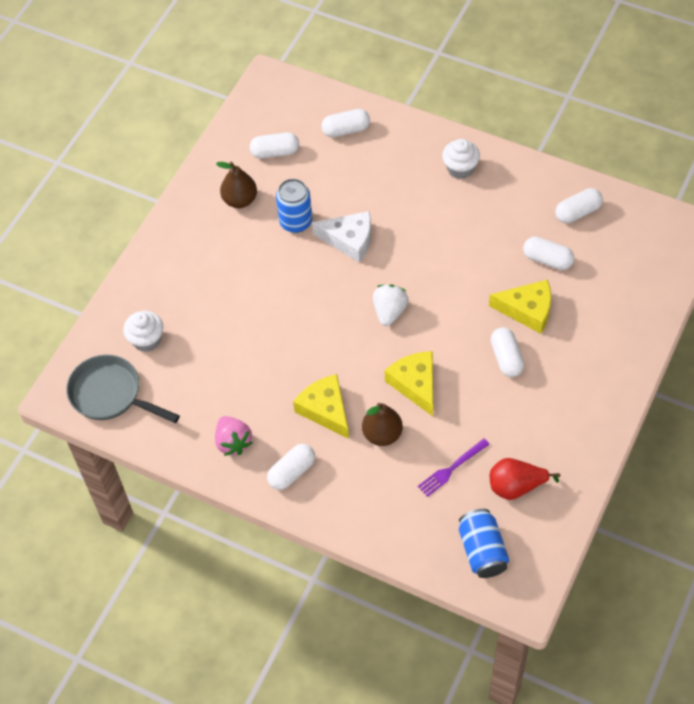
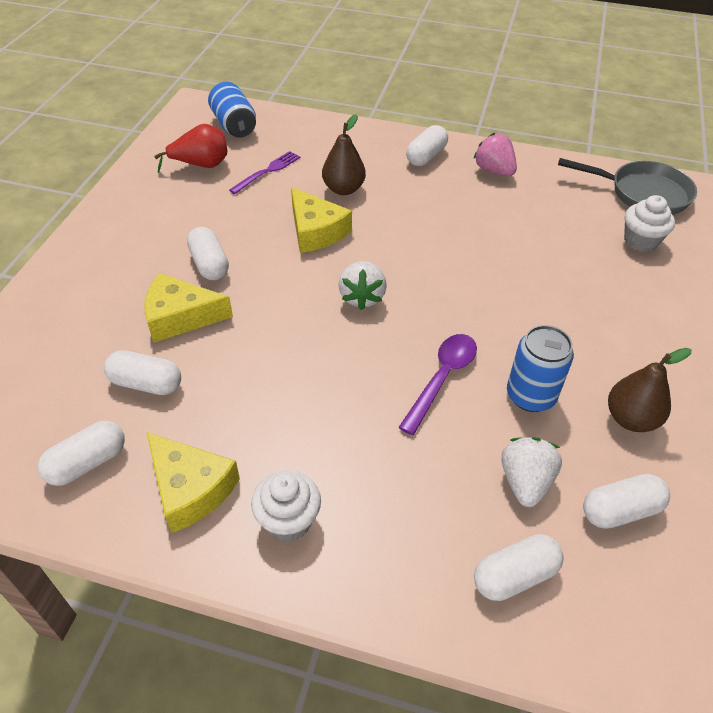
camera: 165 degrees right, 10 degrees down
yellow cheese [293,374,349,439] -> yellow cheese moved to [147,432,240,533]
white cheese [312,211,371,263] -> purple spoon [398,334,477,435]
none -> white strawberry [501,437,562,507]

